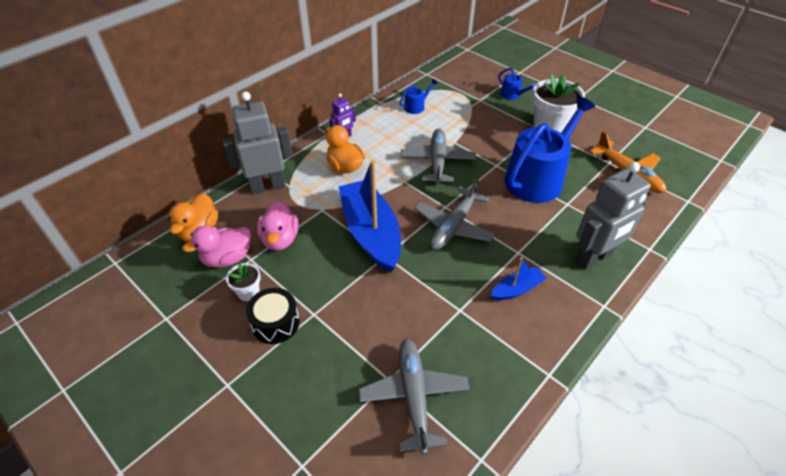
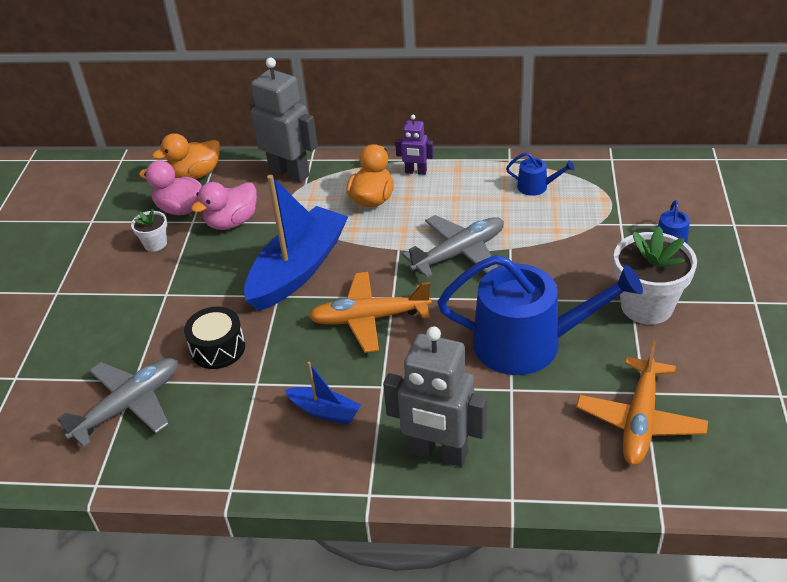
camera: 55 degrees right, 5 degrees down
black drum [246,288,300,344] -> black drum moved to [184,307,245,369]
grey plane [414,177,495,250] -> orange plane [308,272,432,353]

